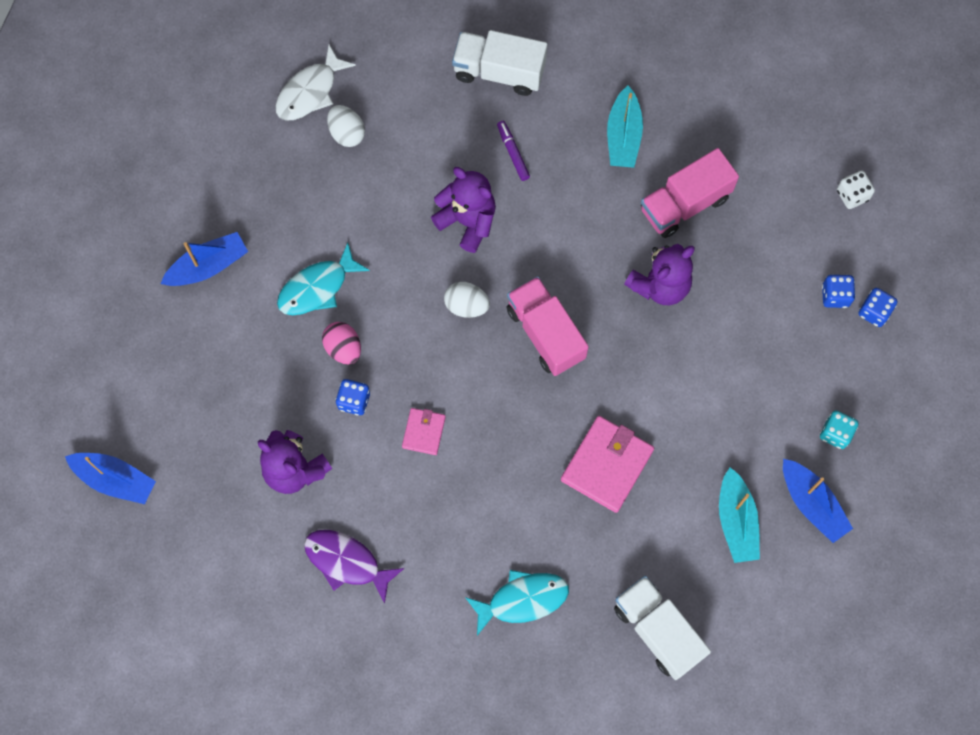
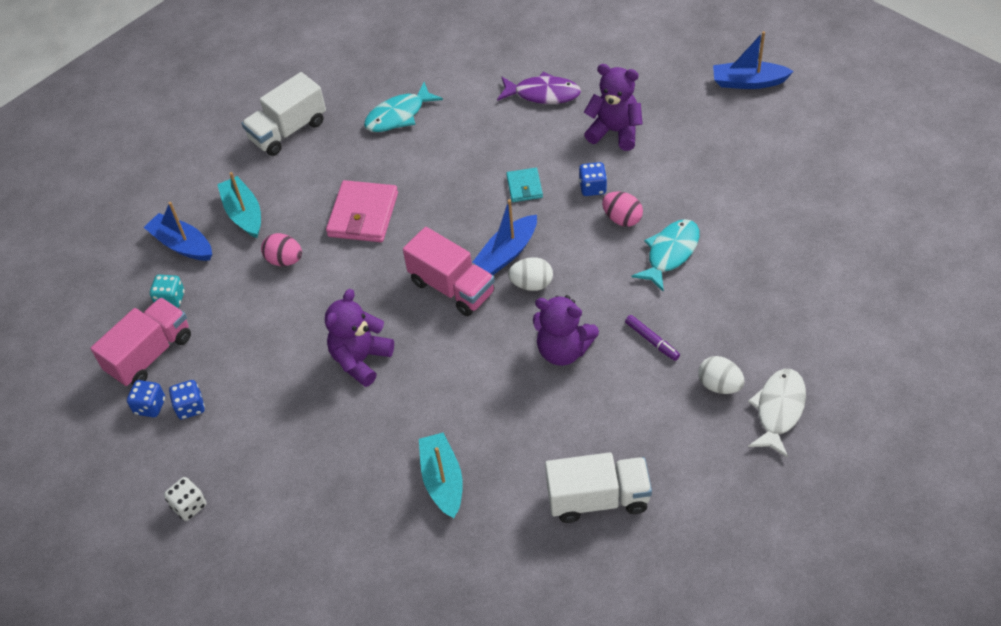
camera: 165 degrees right, 20 degrees down
blue boat [160,232,248,286] -> blue boat moved to [473,199,537,275]
pink wallet [402,408,446,455] -> turquoise wallet [506,168,543,202]
purple marker [497,121,530,181] -> purple marker moved to [625,315,680,361]
white truck [614,576,711,680] -> white truck turned 105 degrees clockwise [241,72,326,156]
pink truck [641,148,739,238] -> pink truck moved to [91,297,191,387]
none -> pink egg [261,233,302,266]

